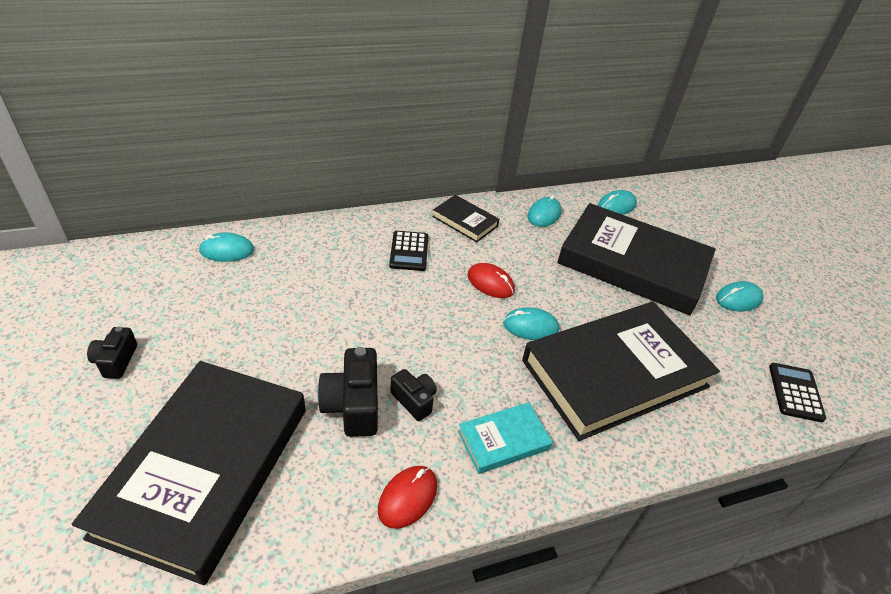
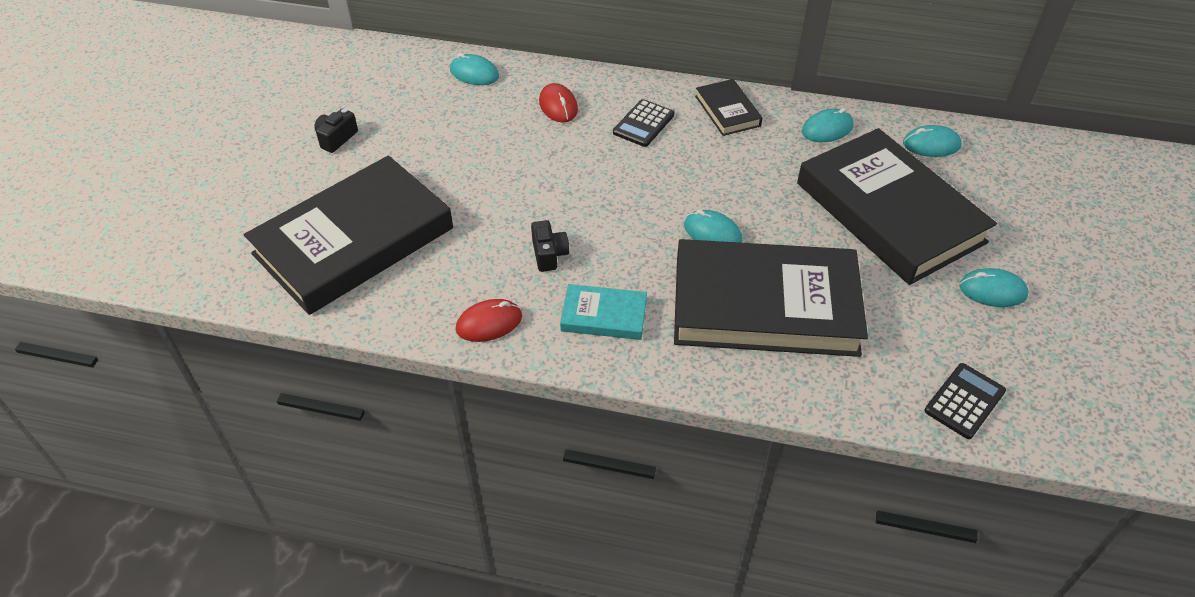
camera: 35 degrees right, 5 degrees up
black camera [318,347,378,437] -> none
red mouse [467,263,515,298] -> red mouse moved to [539,83,578,123]

